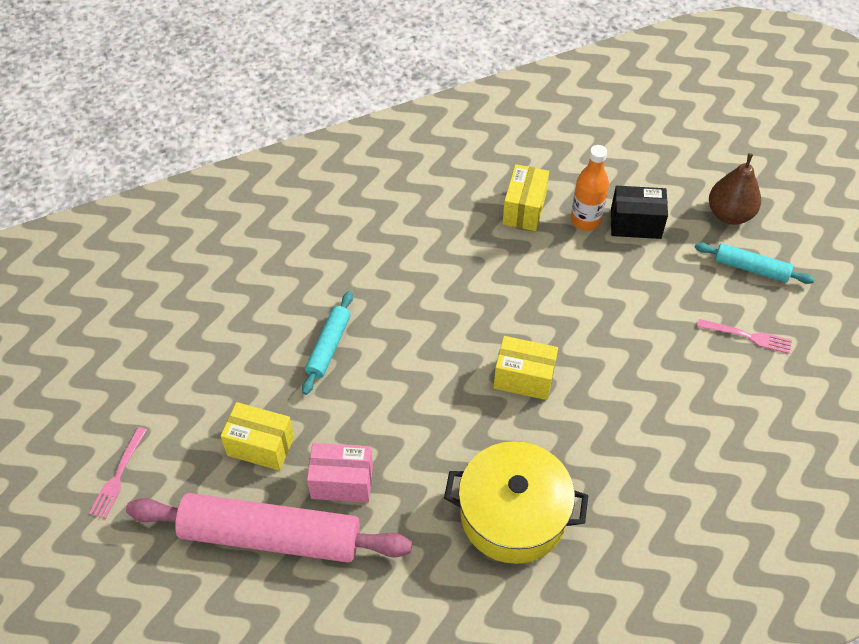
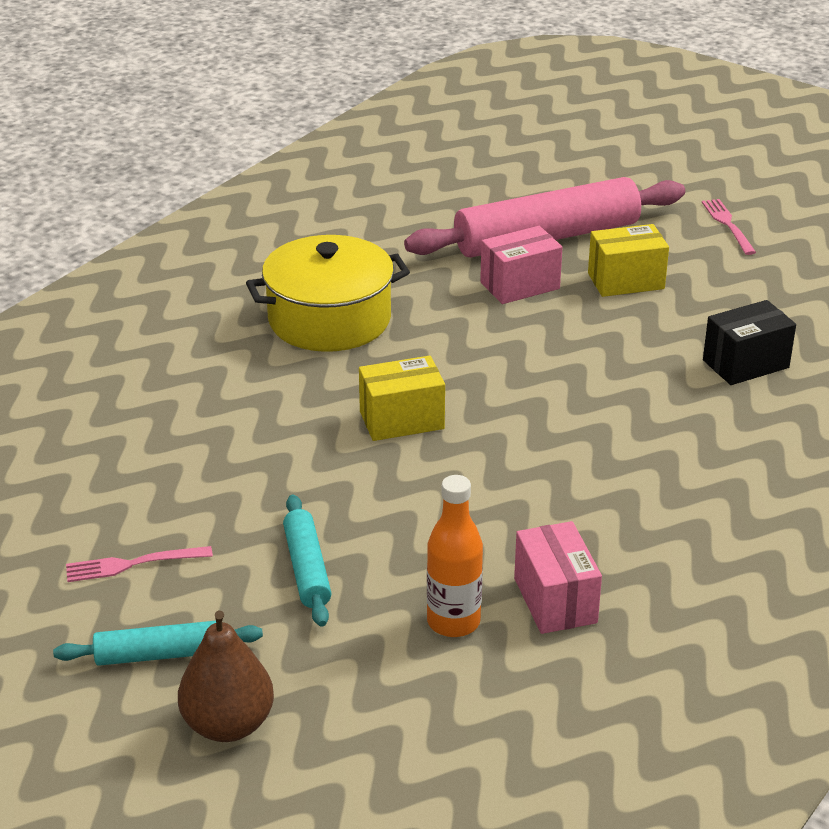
camera: 150 degrees right, 20 degrees down
turquoise rolling pin [302,291,353,395] -> turquoise rolling pin moved to [283,494,331,627]
yellow box [502,164,549,231] -> pink box [514,521,602,634]
black box [611,186,668,239] -> black box moved to [703,300,796,385]

